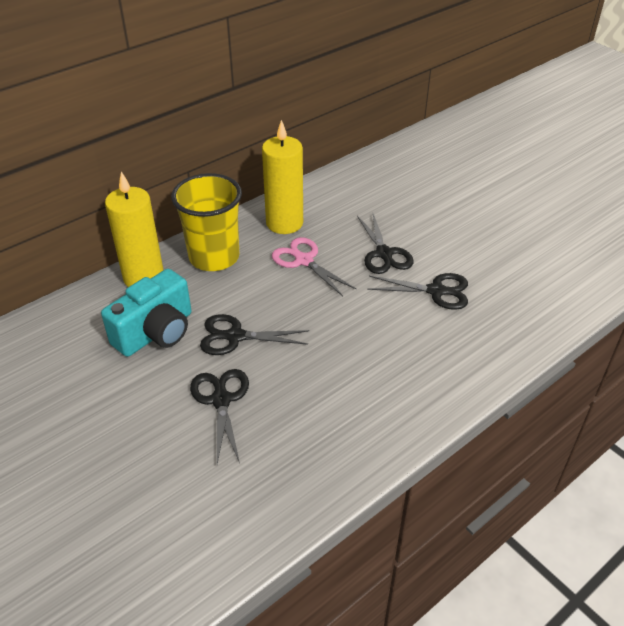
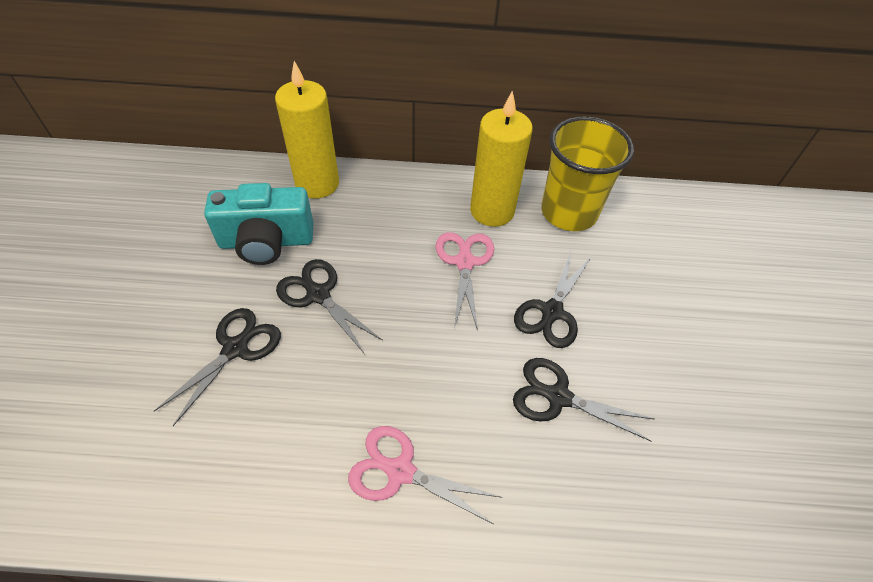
camera: 40 degrees right, 10 degrees up
yellow cup [171,173,242,271] -> yellow cup moved to [541,116,634,231]
black scissors [367,273,468,310] -> black scissors turned 150 degrees clockwise [513,358,654,441]
none -> pink scissors [348,426,502,524]

